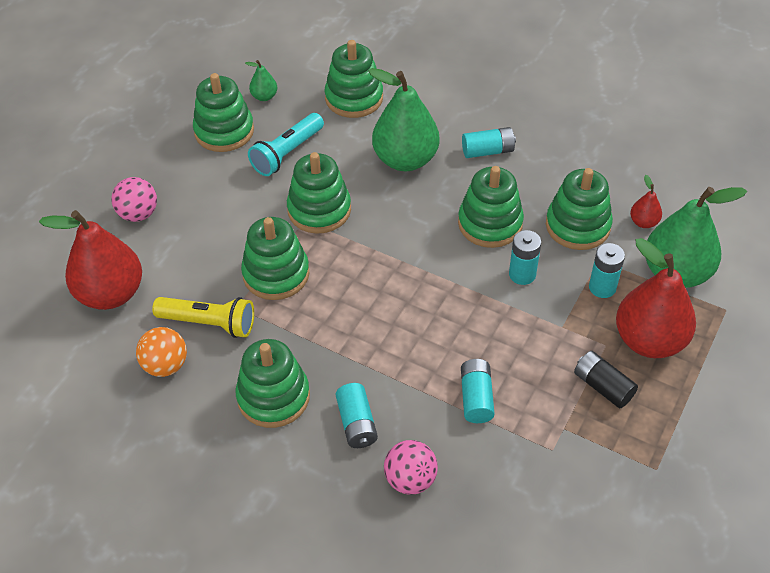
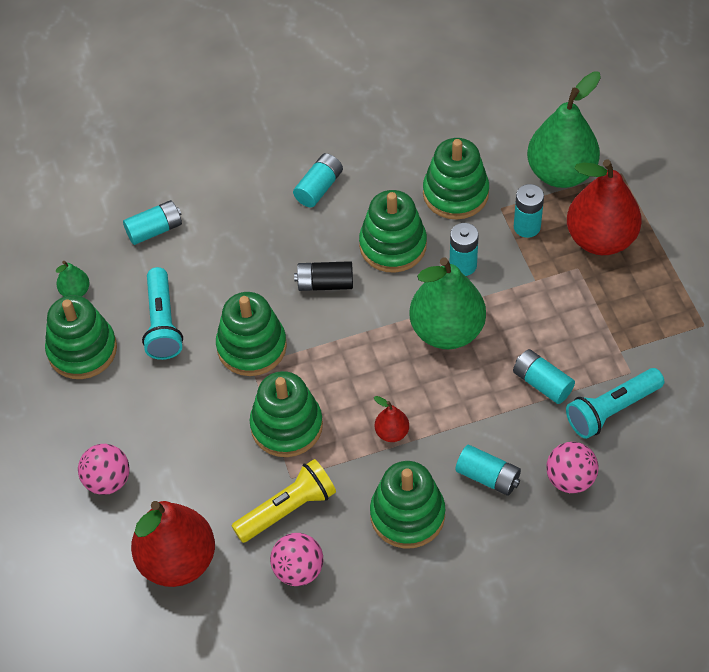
camera: 45 degrees left, 5 degrees up
orange ball [136,327,187,377] -> pink ball [270,533,323,586]
green stacking toy [325,40,383,118] -> turquoise battery [123,200,182,245]
green pear [368,68,440,171] -> green pear moved to [409,257,486,349]
black battery [574,351,638,408] -> black battery moved to [294,261,353,291]
red pear [630,175,662,228] -> red pear moved to [374,396,409,442]
none -> turquoise flashlight [566,368,664,439]

